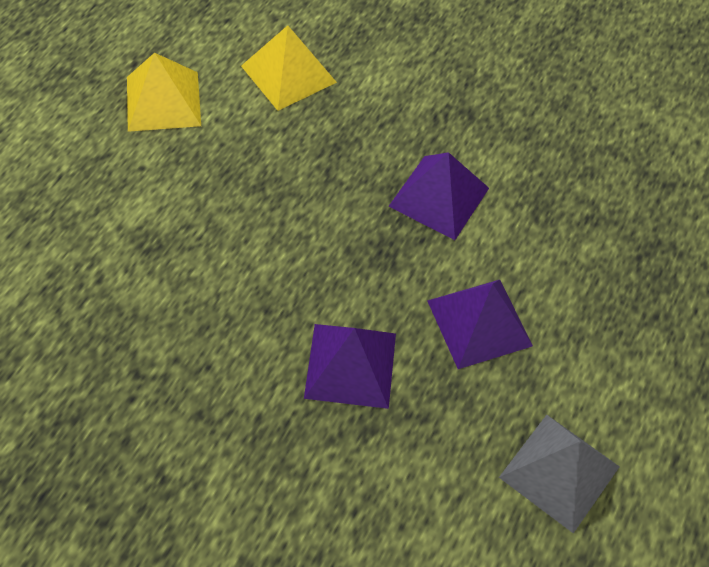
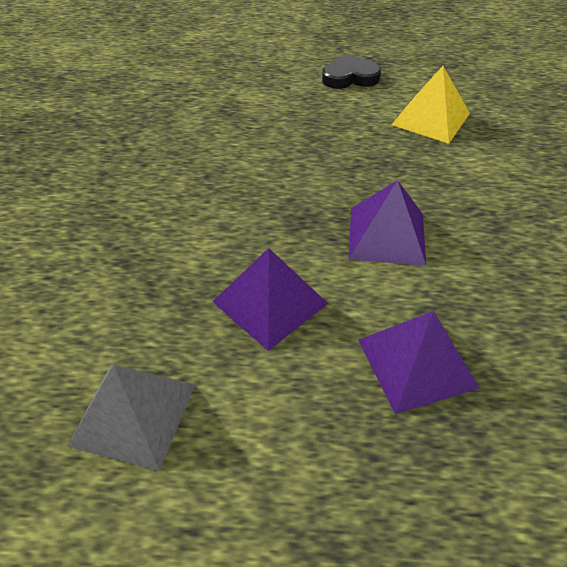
camera: 70 degrees right, 10 degrees down
yellow pyramid [127,53,201,132] -> black heart [322,54,381,89]
purple pyramid [304,324,396,409] -> purple pyramid moved to [358,311,479,414]

